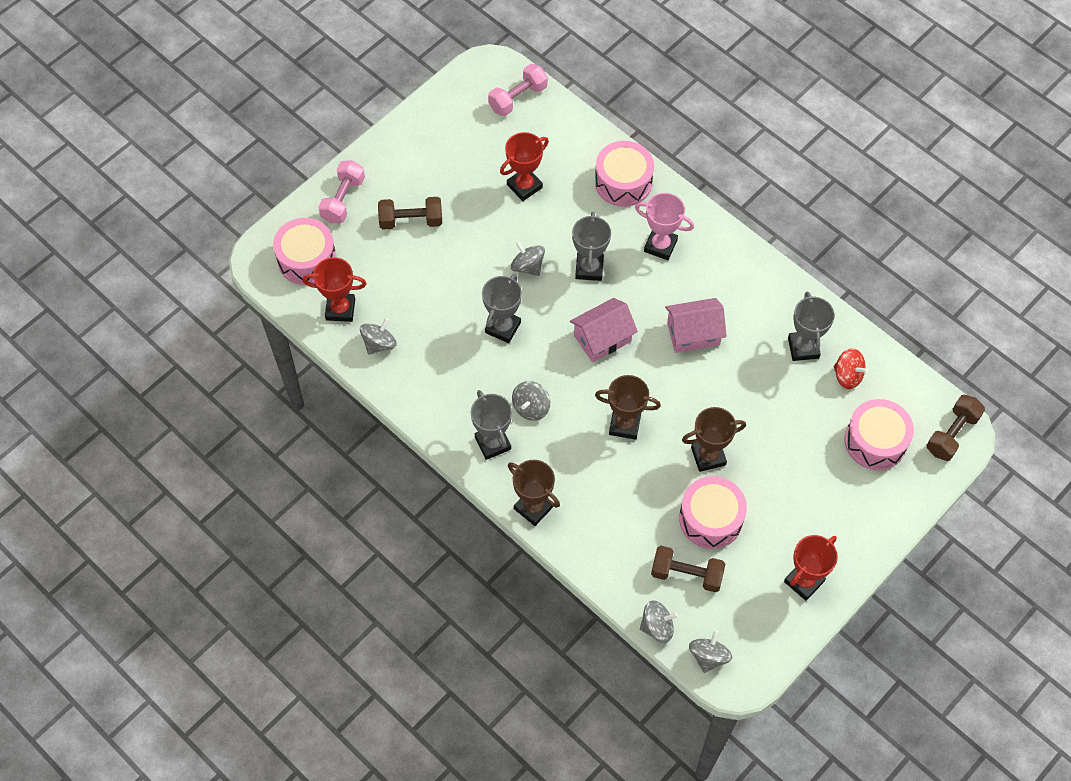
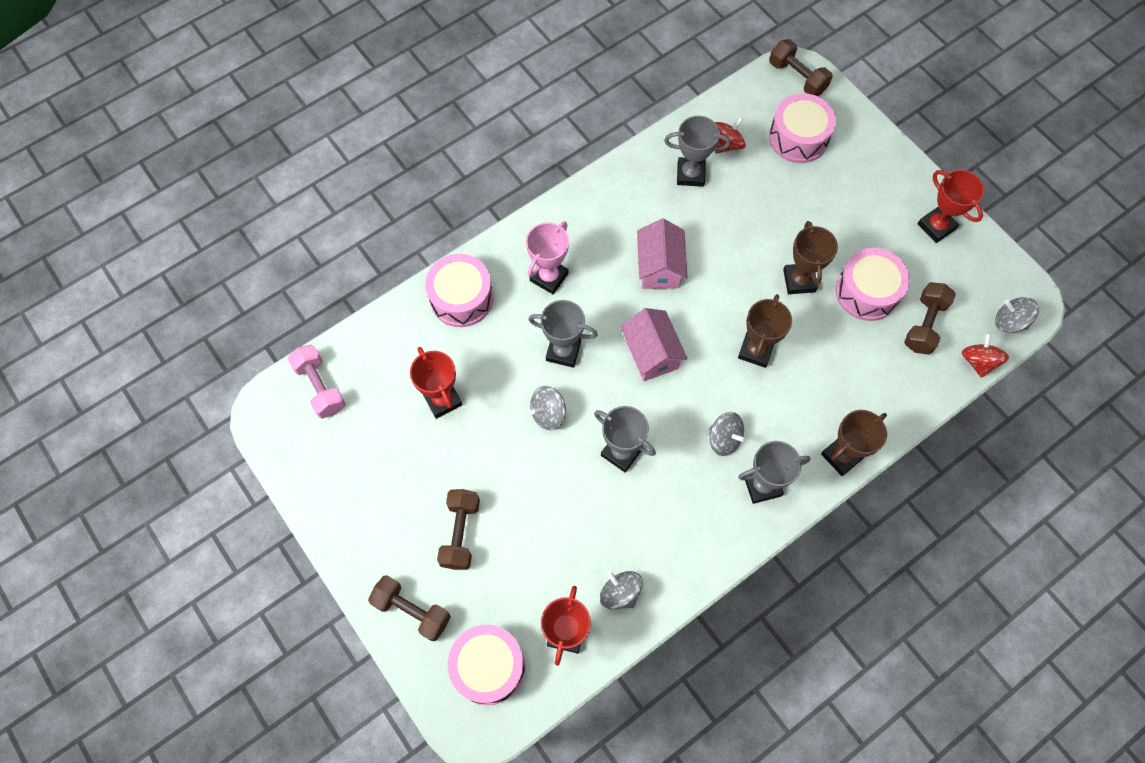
camera: 80 degrees left, 5 degrees up
pink dumbbell [318,160,365,223] -> brown dumbbell [368,575,451,641]
grey spinning top [640,600,678,643] -> red spinning top [962,333,1009,378]

